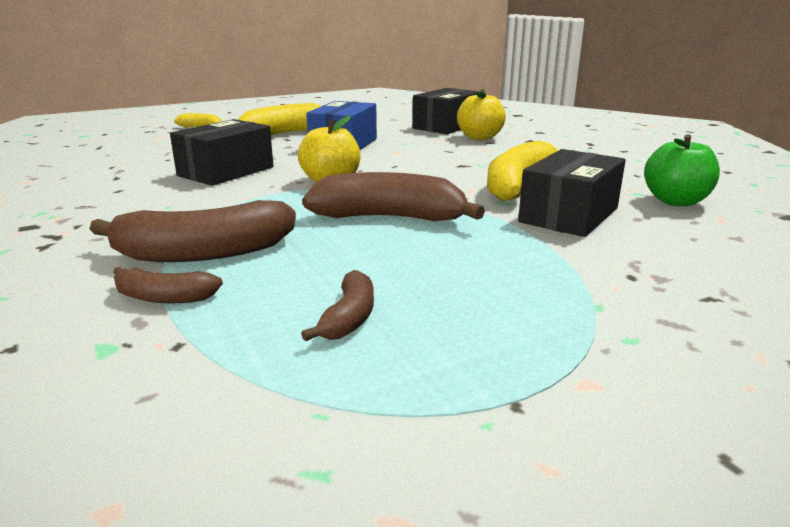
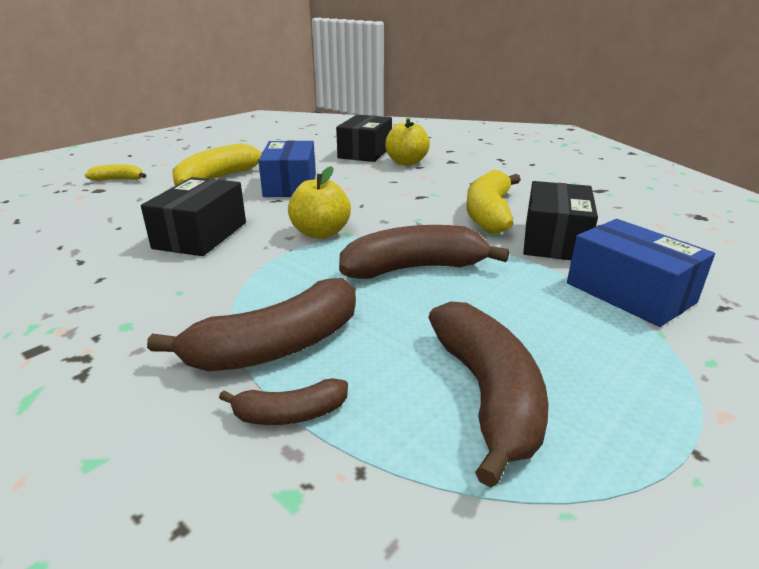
camera: 20 degrees left, 5 degrees up
brown banana [301,270,374,341] -> brown banana [428,301,549,488], size x1.94
green apple [644,134,720,206] -> none
none -> blue box [567,219,715,327]

